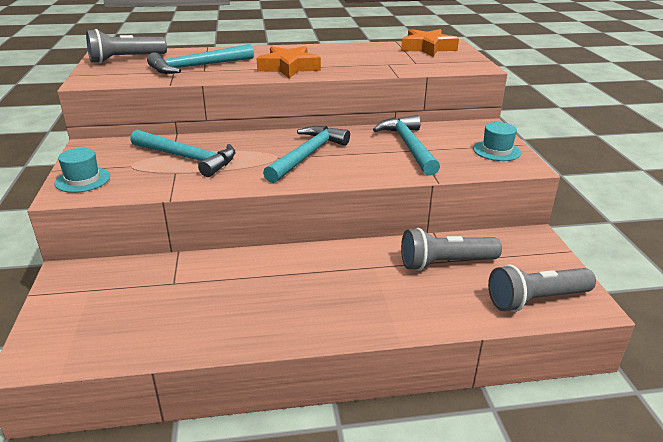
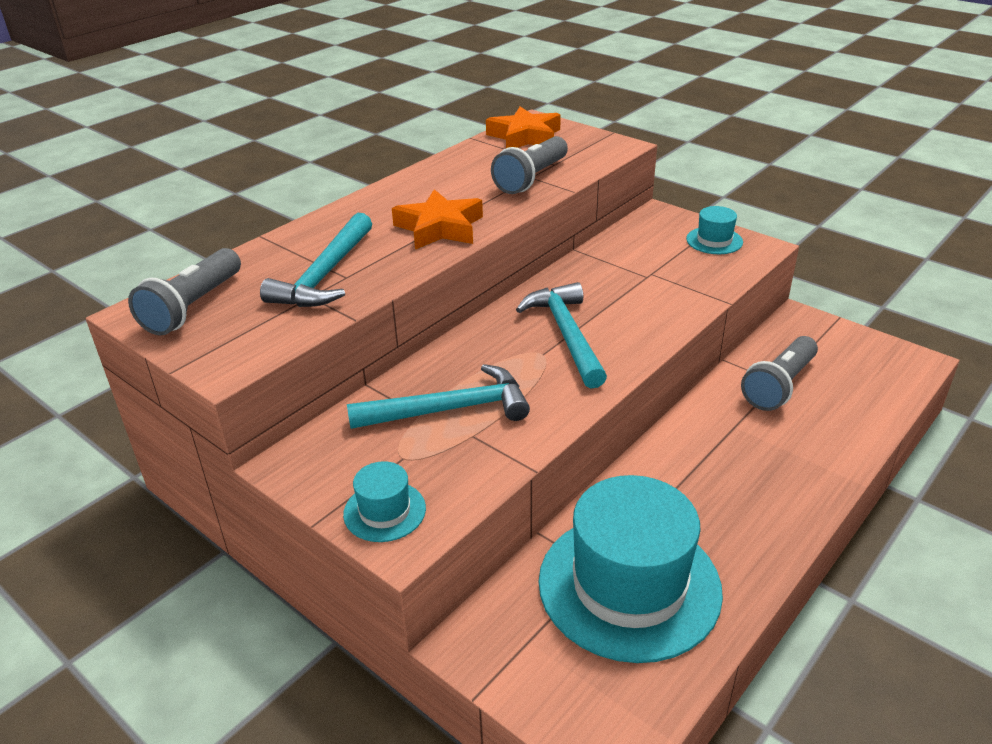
camera: 40 degrees left, 5 degrees up
turquoise hammer [373,115,440,176] -> none
grey flashlight [488,264,596,312] -> grey flashlight moved to [491,136,568,194]
none -> turquoise hat [539,475,723,663]

